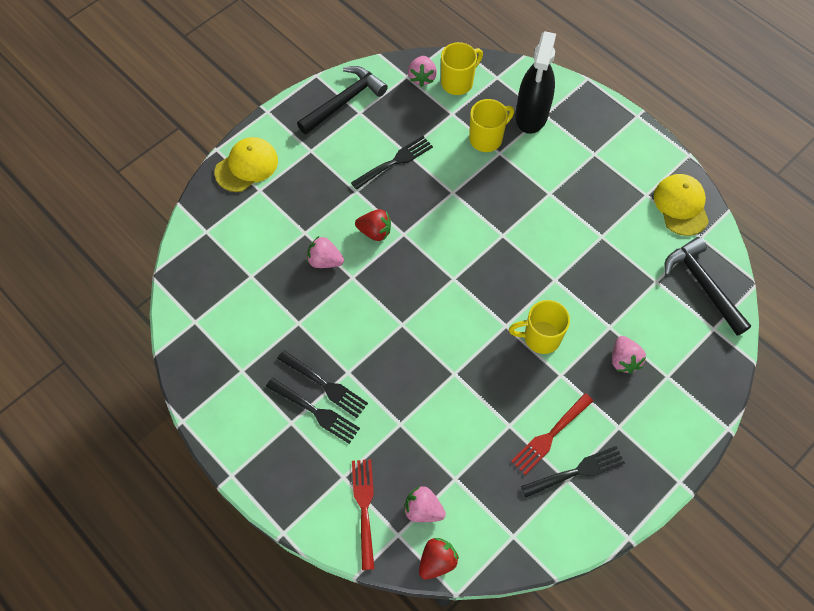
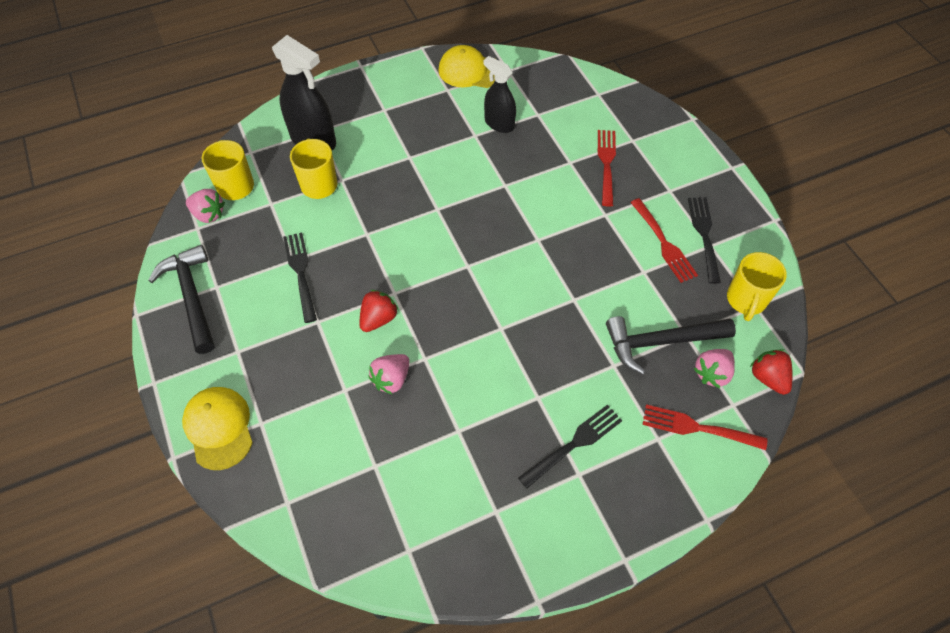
camera: 70 degrees left, 5 degrees down
black fork [277,350,368,418] -> none
yellow mug [509,300,570,354] -> yellow mug moved to [727,252,787,321]
pink strawberry [612,336,646,374] -> red fork [598,130,616,207]
black hammer [664,237,751,336] -> black hammer moved to [606,316,736,374]
none -> black spray bottle [484,56,516,133]

